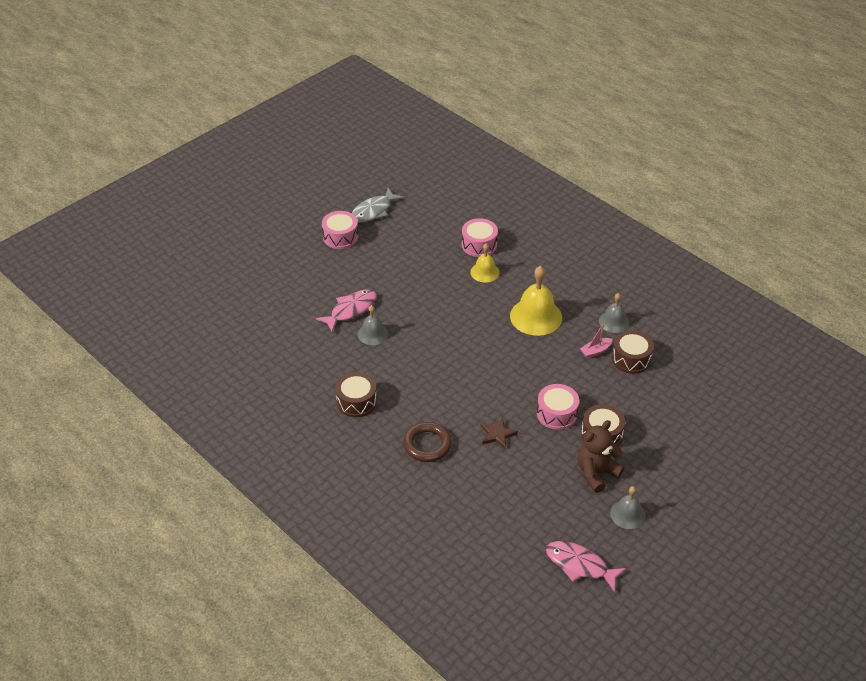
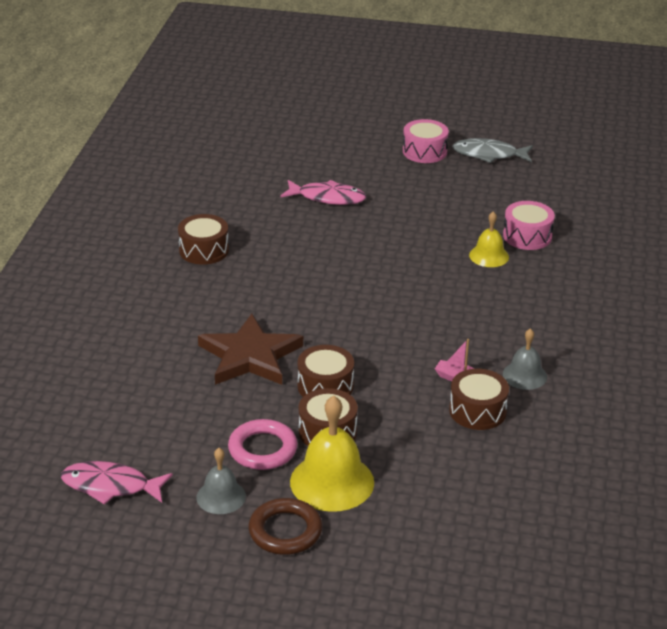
camera: 55 degrees right, 10 degrees down
grey bell [358,305,388,345] -> none
brown ring [403,422,452,462] -> brown ring moved to [249,498,322,555]
brown star [481,417,518,449] -> brown star [198,314,303,385], size x2.10
yellow bell [510,266,562,336] -> yellow bell moved to [290,396,374,512]
pink drum [537,384,579,430] -> brown drum [298,345,354,397]
pink fish [546,541,627,592] -> pink fish turned 75 degrees counterclockwise [61,461,173,505]
brown teddy bear [578,420,624,493] -> pink ring [228,419,297,470]

